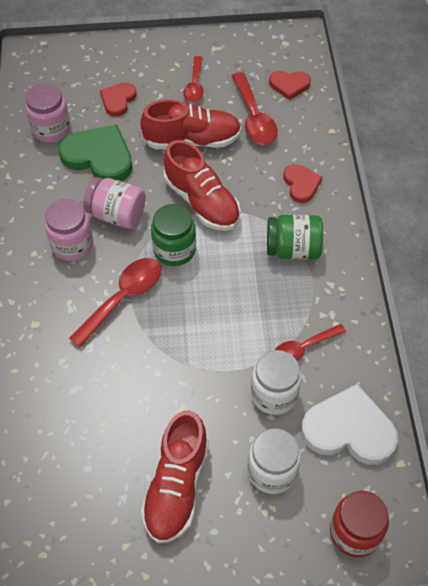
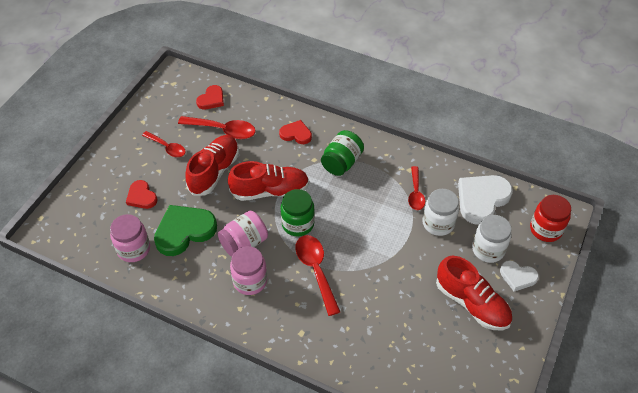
camera: 60 degrees left, 5 degrees down
none -> white heart [500,260,539,292]

